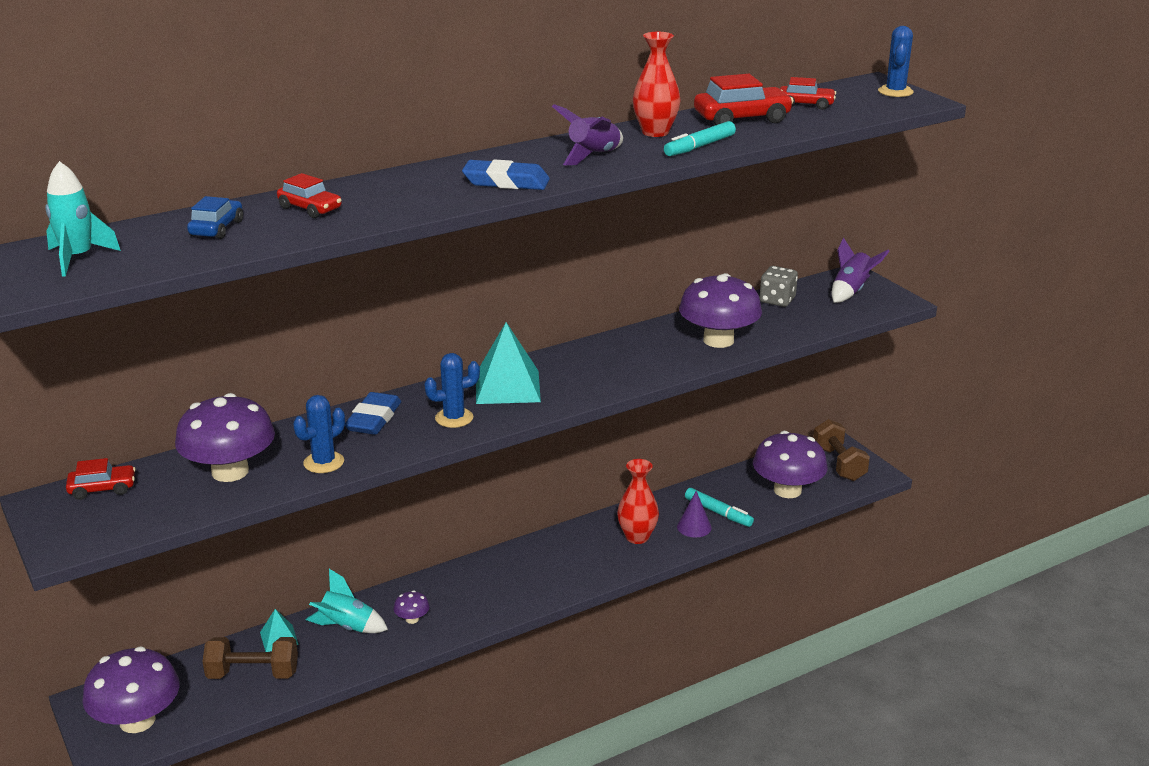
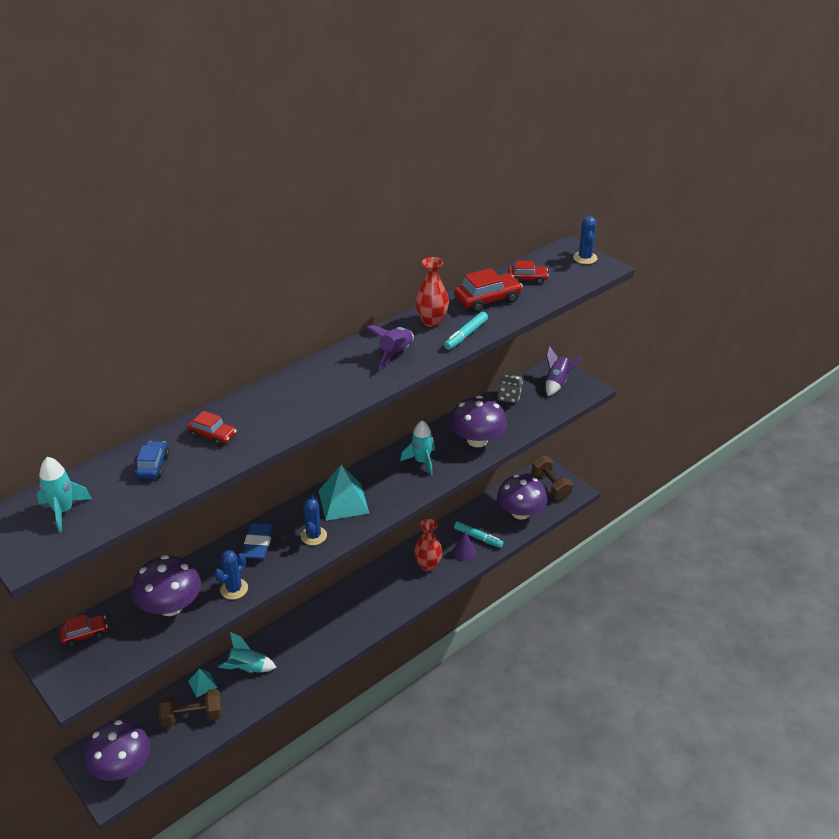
camera: 10 degrees left, 10 degrees up
purple mushroom [393,591,430,624] -> none
blue cactus [424,353,480,428] -> blue cactus turned 60 degrees counterclockwise [301,494,327,545]
blue eraser [462,159,550,190] -> none
none -> turquoise rocket [400,420,435,475]

